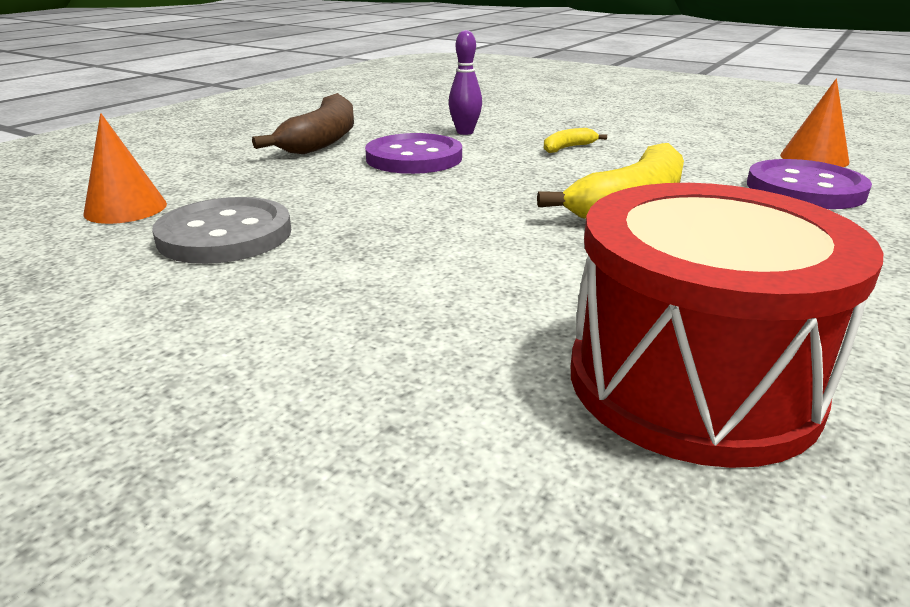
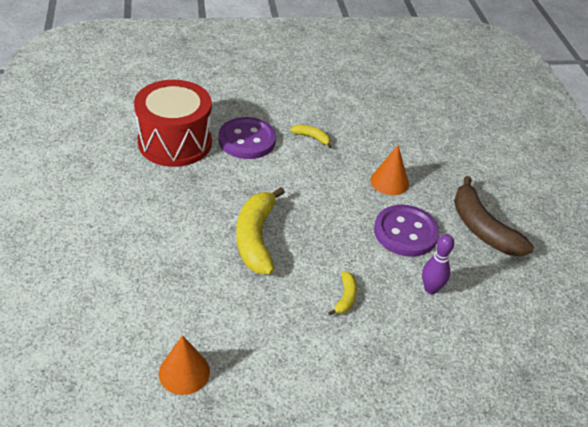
camera: 135 degrees right, 15 degrees up
orange cone [83,113,167,224] -> orange cone moved to [371,146,409,195]
grey button [152,197,292,264] -> none
purple button [747,159,872,209] -> purple button moved to [218,117,276,159]
none -> yellow banana [290,125,332,148]

